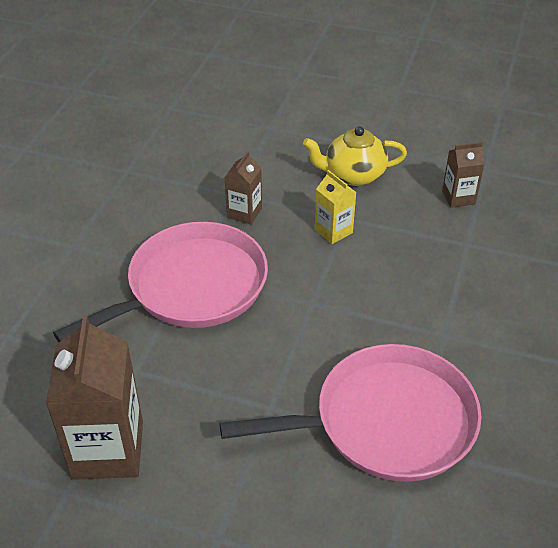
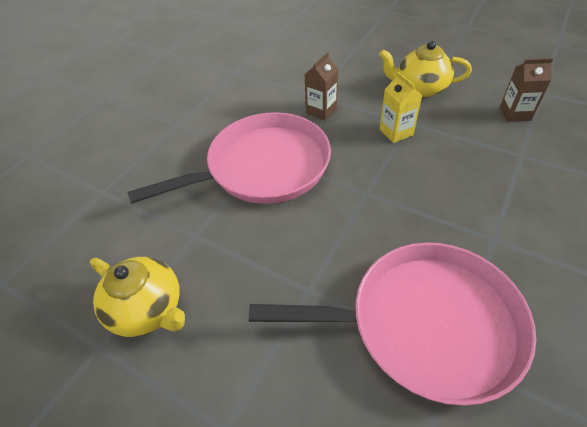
camera: 15 degrees right, 5 degrees up
brown carton [46,315,143,480] -> yellow teapot [90,257,185,337]

